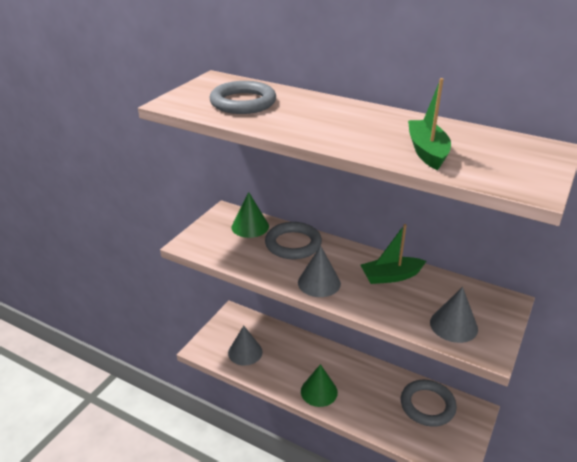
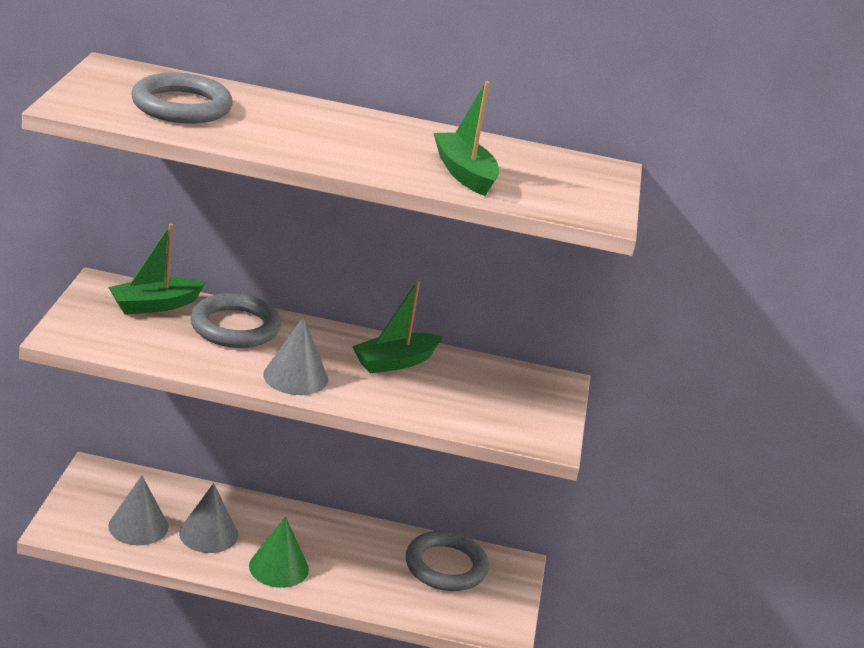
camera: 25 degrees left, 5 degrees down
green cone [232,192,269,238] -> green boat [108,224,206,314]
grey cone [430,287,478,343] -> grey cone moved to [179,483,238,553]

